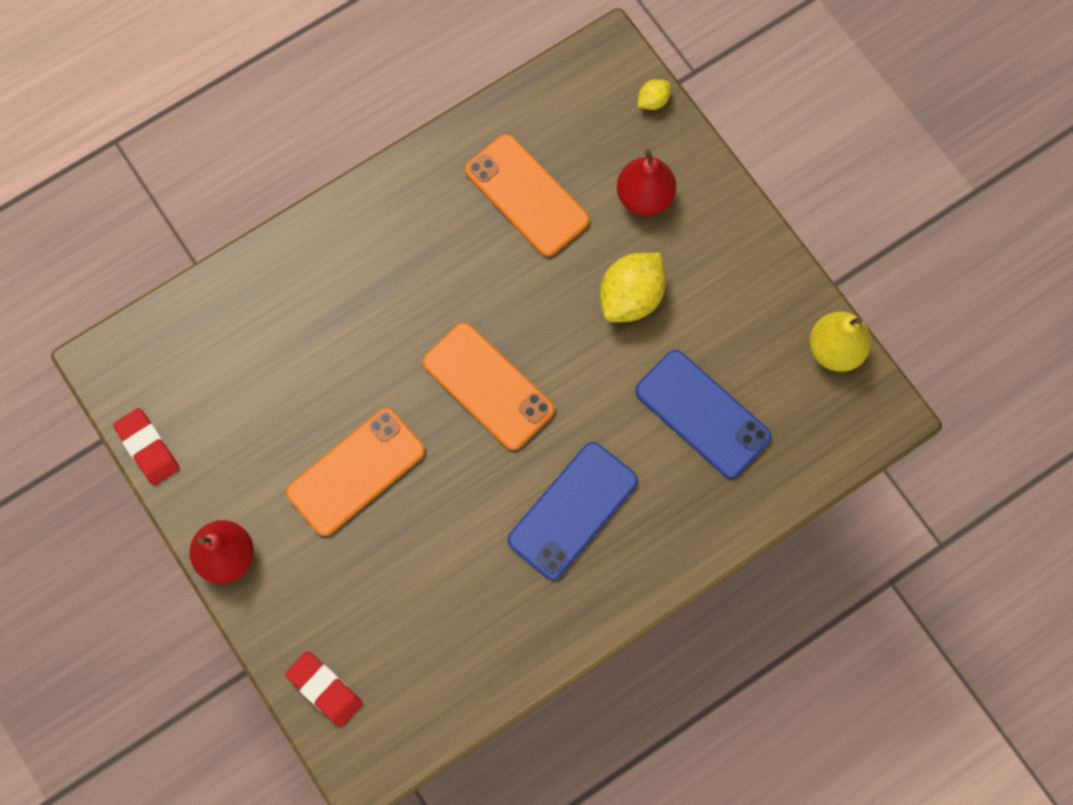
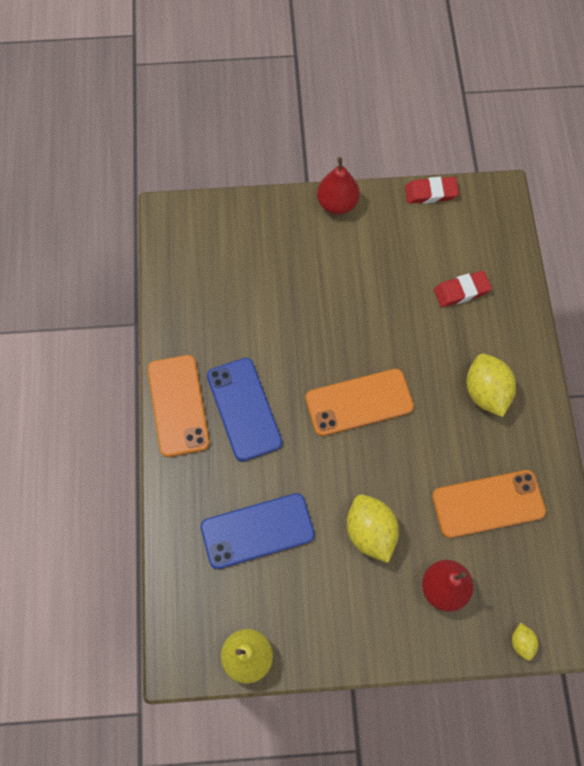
camera: 120 degrees right, 5 degrees down
red eraser [285,651,363,727] -> red eraser moved to [434,271,492,307]
orange phone [286,408,425,536] -> orange phone moved to [148,355,209,457]
none -> yellow lemon [466,354,516,417]

